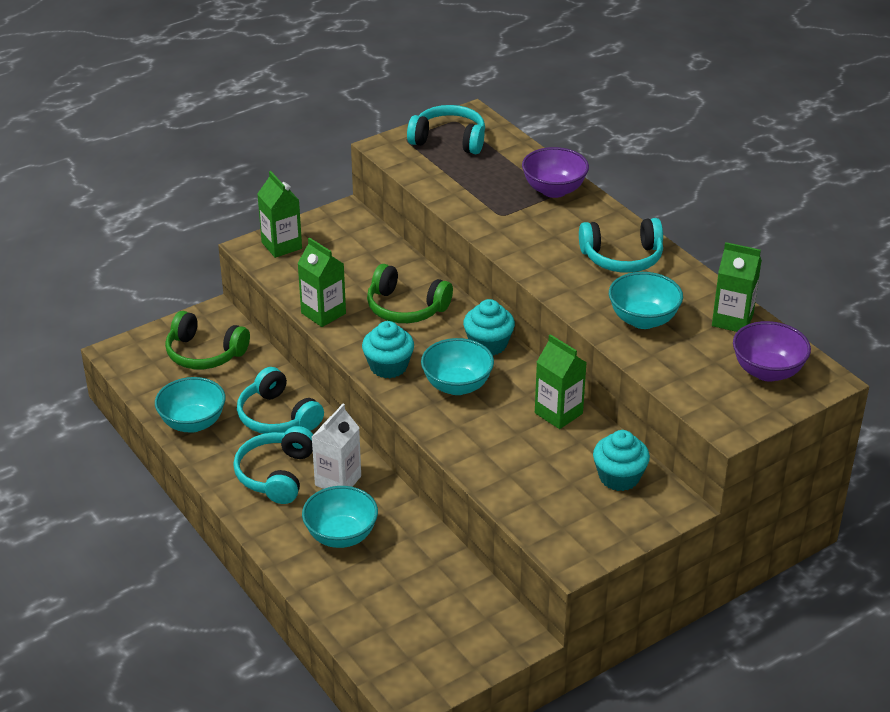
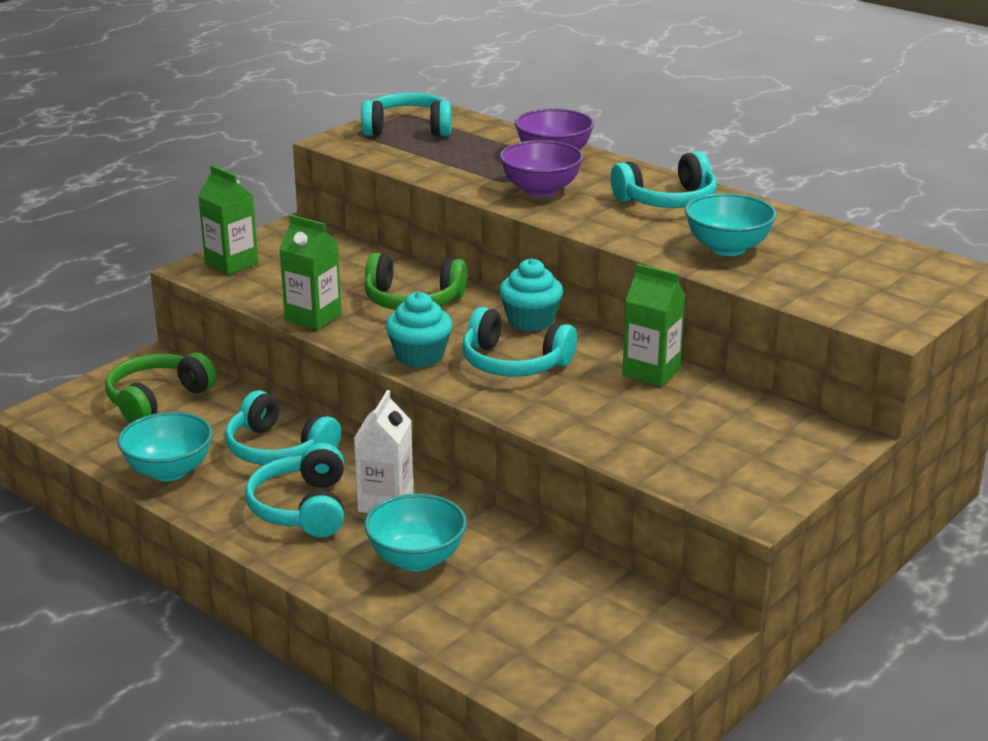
camera: 15 degrees left, 10 degrees down
green headphones [165,311,250,369] -> green headphones turned 120 degrees clockwise [105,353,216,423]
turquoise bowl [421,338,494,395] -> turquoise headphones [462,307,577,377]
turquoise cupcake [593,430,650,491] -> none
green carton [712,242,762,332] -> none
purple bowl [733,321,811,382] -> purple bowl moved to [499,140,583,197]

